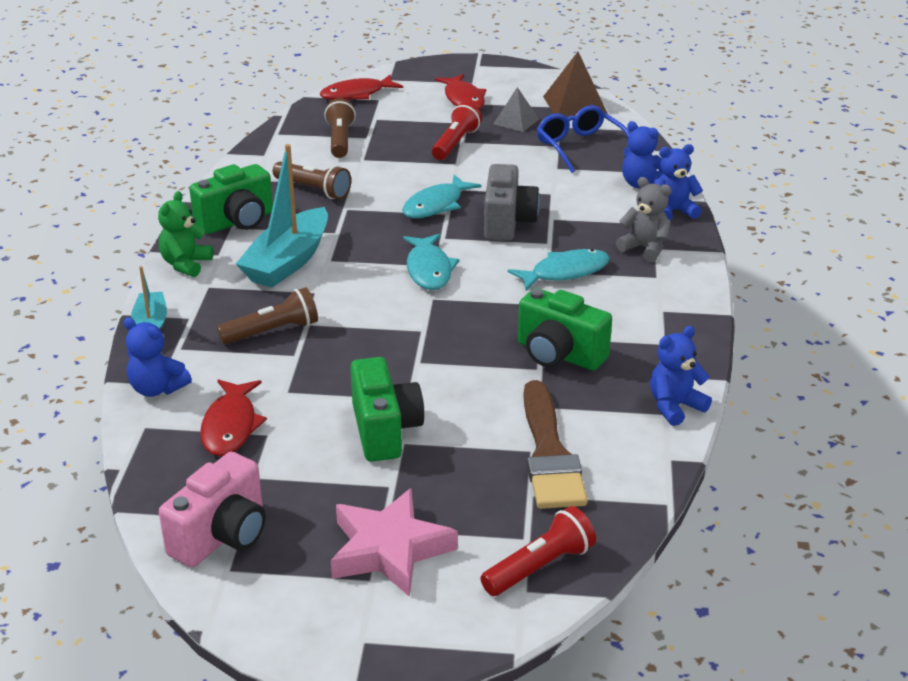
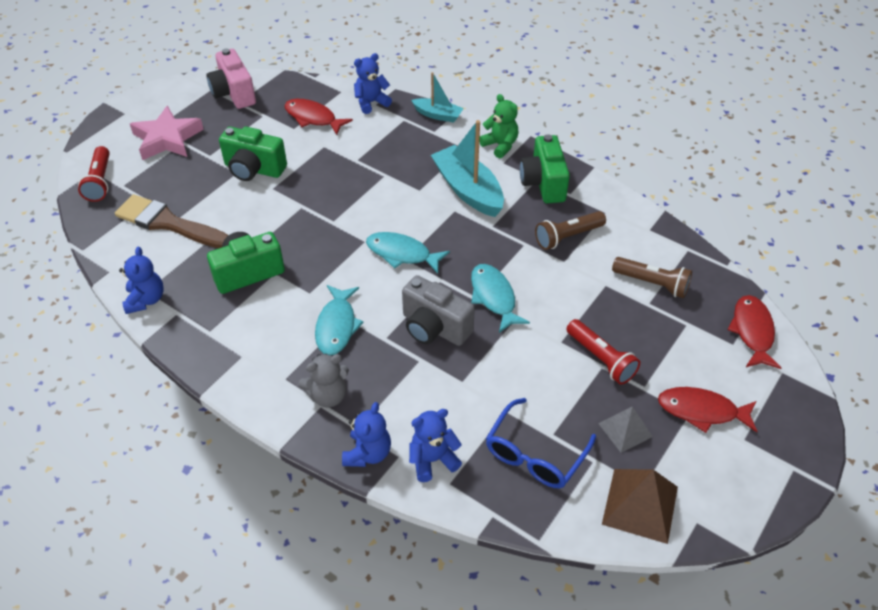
camera: 120 degrees right, 15 degrees up
brown flashlight [217,287,318,344] -> none
blue glasses [536,105,630,173] -> blue glasses turned 120 degrees clockwise [486,398,596,488]

